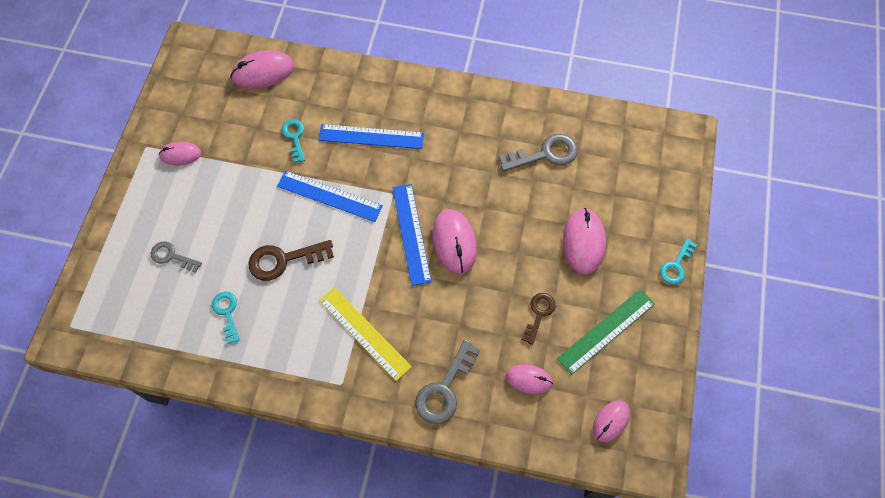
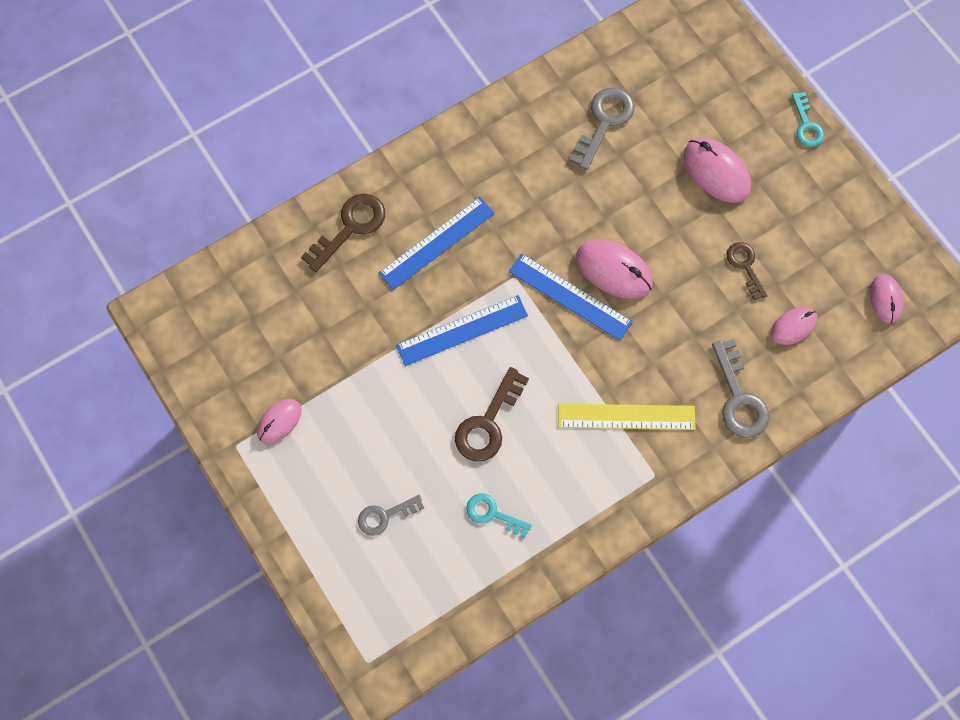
camera: 45 degrees left, 5 degrees up
pink mouse [230,50,294,89] -> none
turquoise key [282,119,305,163] -> none
green ruler [557,289,655,375] -> none
none -> brown key [301,194,385,272]

